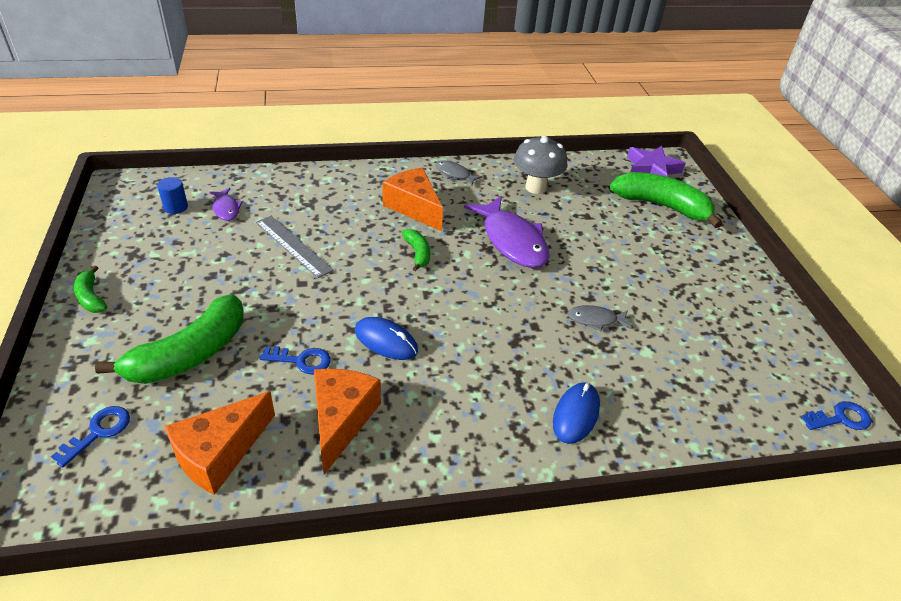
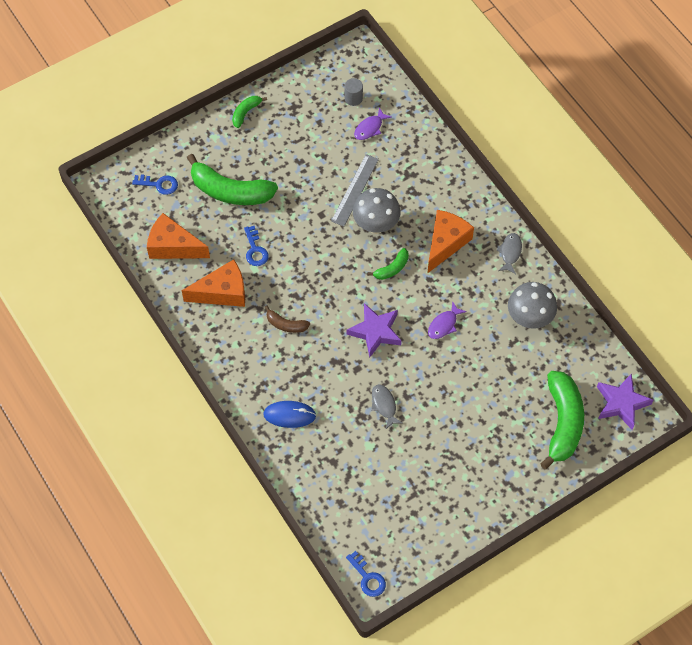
camera: 70 degrees right, 20 degrees up
blue cylinder [157,177,188,214] -> grey cylinder [345,78,363,106]
blue mouse [355,317,418,360] -> none
purple fish [464,196,550,268] -> purple fish [428,301,467,339], size x0.48
none -> brown banana [265,305,310,333]
none -> purple star [347,303,402,358]
none -> grey mushroom [353,188,400,234]

